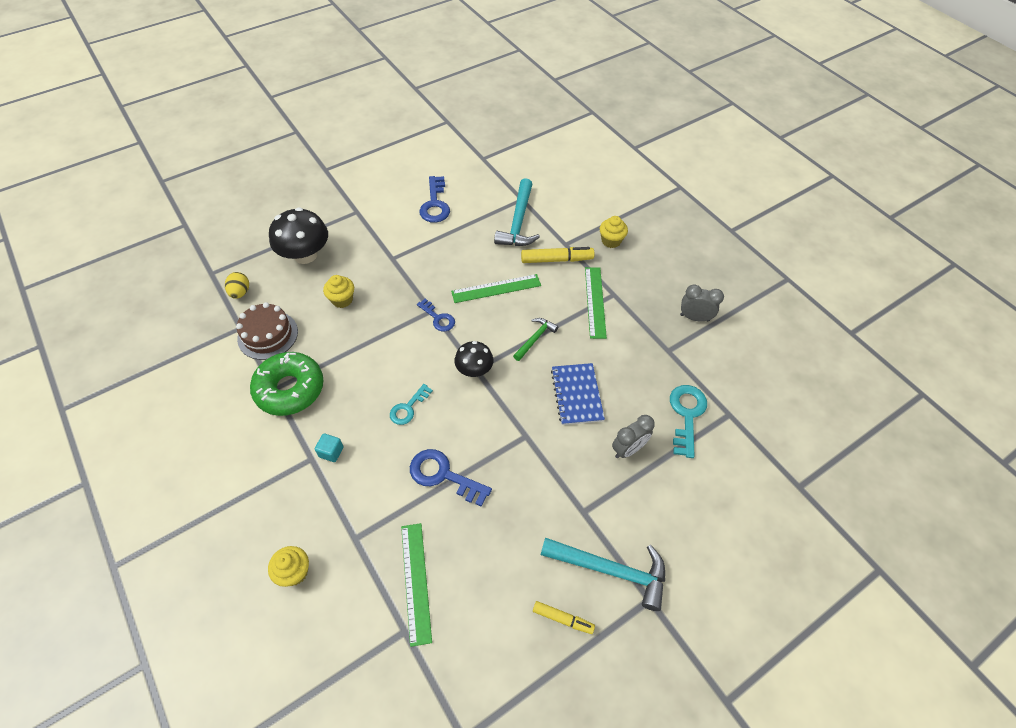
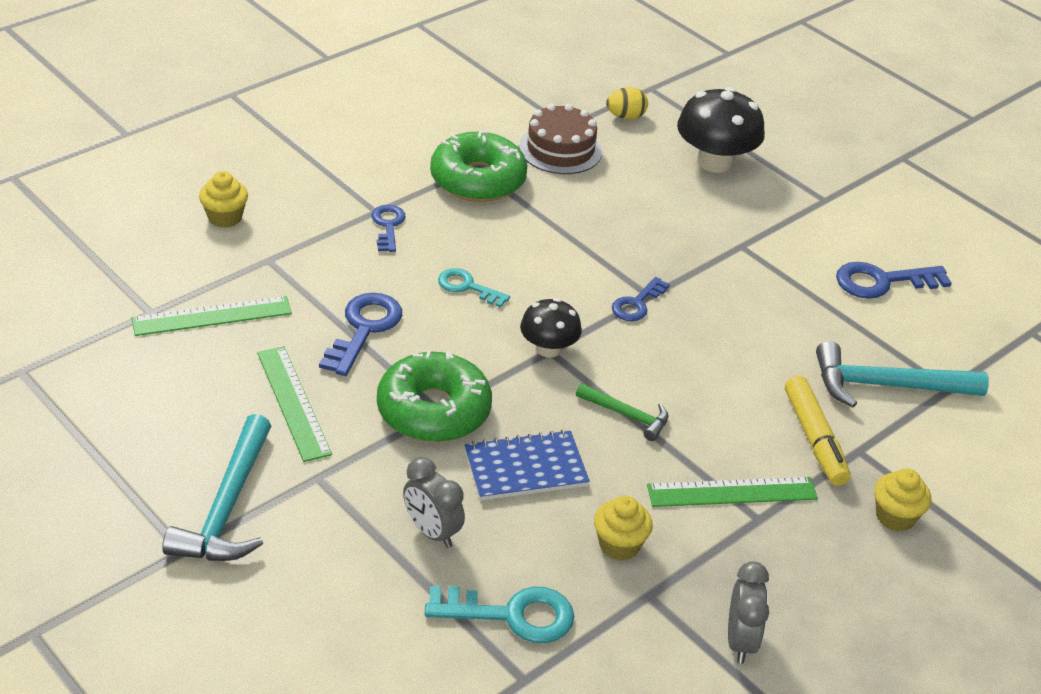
camera: 80 degrees right, 15 degrees down
turquoise cube [315,433,344,462] -> blue key [371,205,406,252]
yellow cupcake [323,275,354,308] -> yellow cupcake moved to [594,496,653,561]
green ruler [451,274,541,303] -> green ruler moved to [257,346,332,462]
yellow marker [533,601,595,634] -> none
none -> green donut [377,350,492,442]

